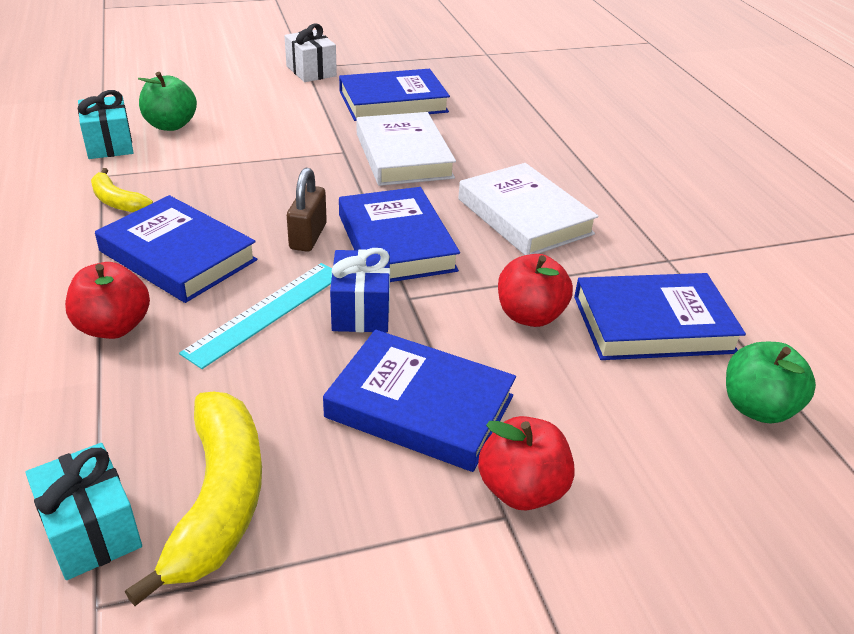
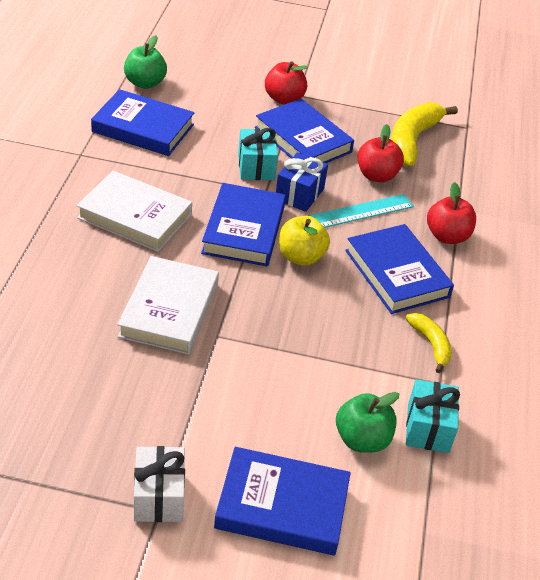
camera: 155 degrees left, 5 degrees up
turquoise gift [26,443,142,580] -> turquoise gift moved to [238,128,278,180]
brown padlock [287,168,327,252] -> yellow apple [279,216,330,266]
blue book [339,69,450,121] -> blue book moved to [214,447,351,555]
white book [458,163,599,255] -> white book turned 60 degrees counterclockwise [76,171,192,252]
red apple [498,254,573,327] -> red apple moved to [357,124,404,183]

